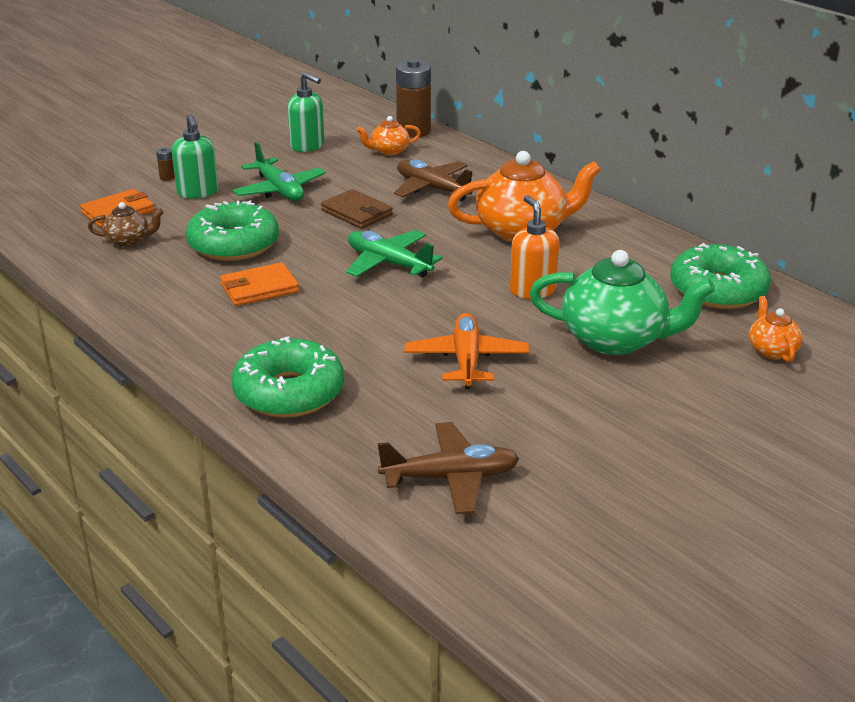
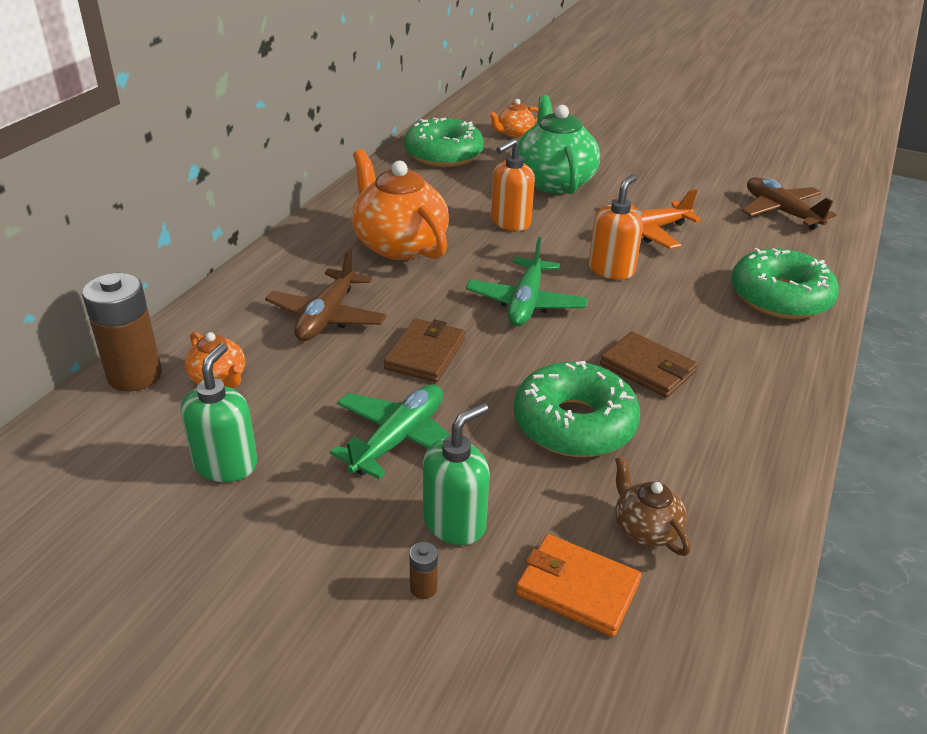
camera: 115 degrees left, 5 degrees up
orange wallet [220,262,299,306] -> brown wallet [600,332,698,398]
none -> orange soap dispenser [588,174,643,280]

